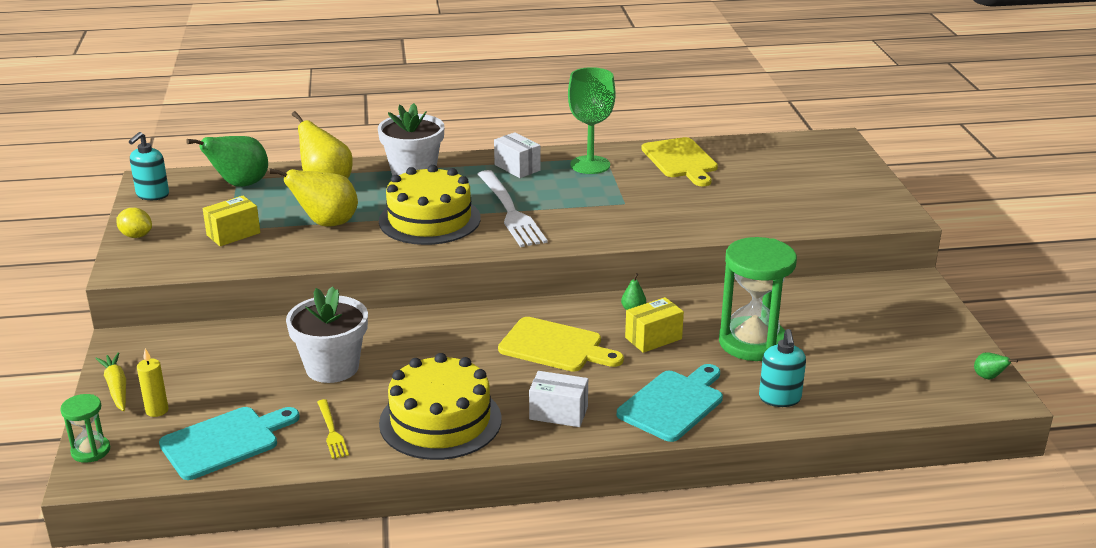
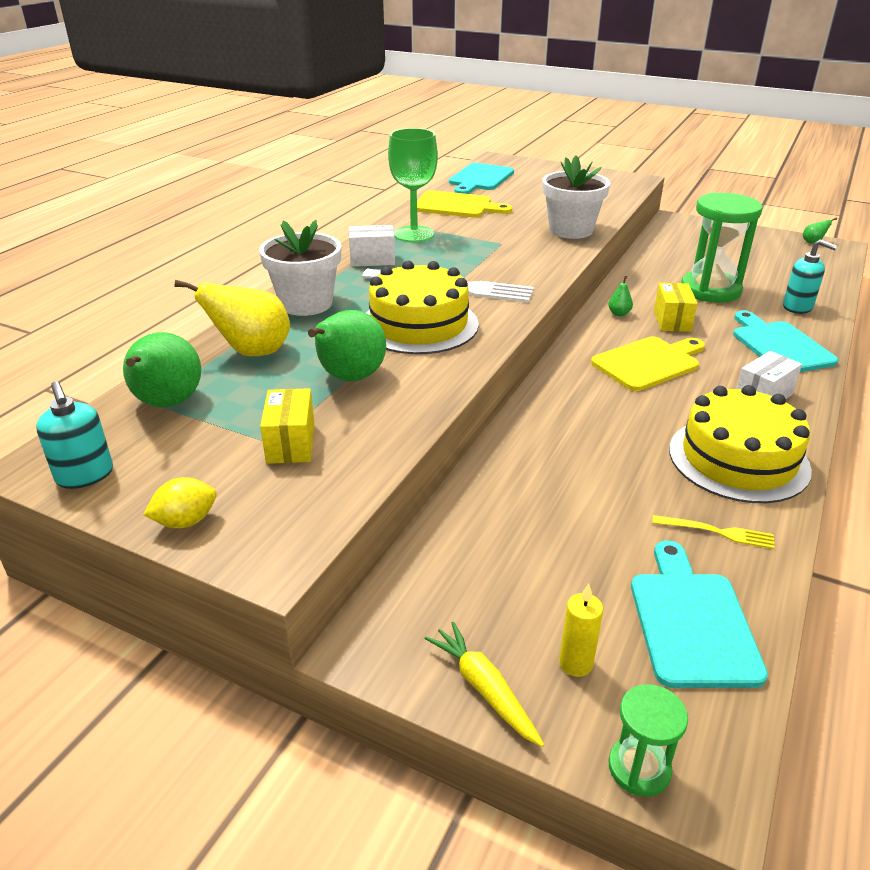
camera: 55 degrees left, 5 degrees up
yellow carrot [95,352,126,411] -> yellow carrot turned 45 degrees clockwise [425,621,544,747]
yellow pear [269,168,358,227] -> green pear [308,310,386,381]
white flower pot [286,286,368,383] -> white flower pot moved to [542,156,610,239]
none -> turquoise cutting board [449,163,514,194]

